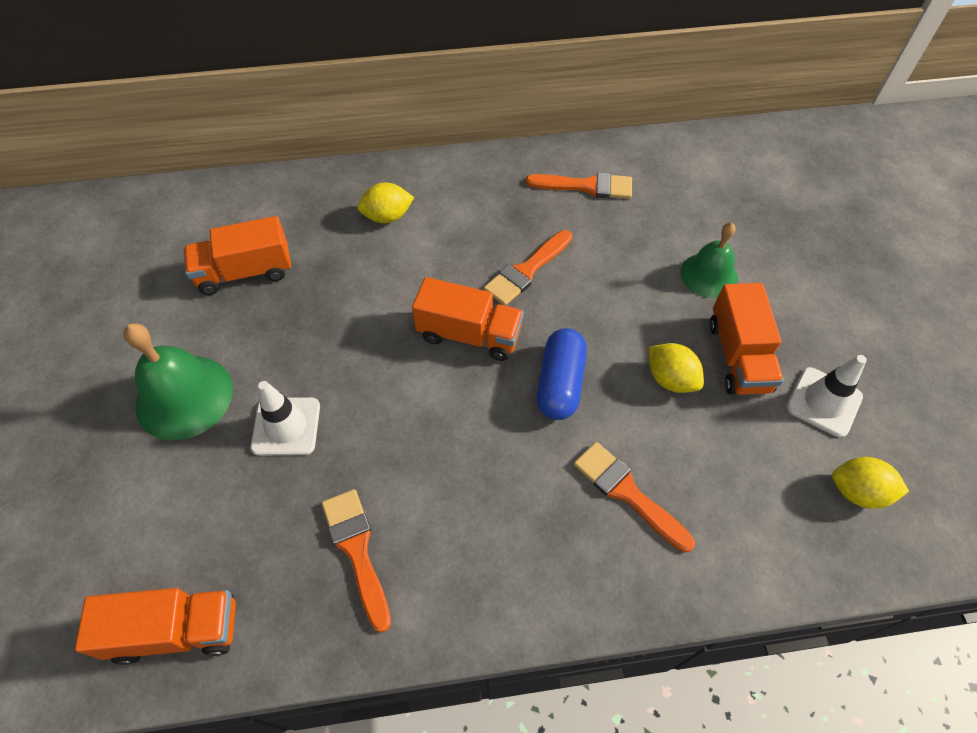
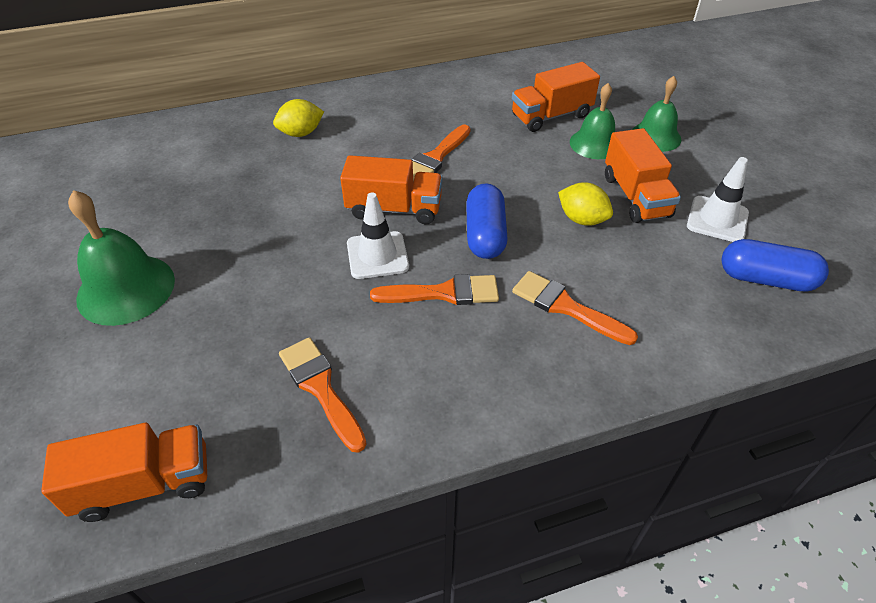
camera: 10 degrees left, 10 degrees down
orange truck [184,216,291,295] -> orange truck moved to [512,62,600,132]
white traffic cone [250,381,320,456] -> white traffic cone moved to [347,192,409,279]
orange brush [526,172,632,199] -> orange brush moved to [370,274,499,305]
yellow lemon [832,457,909,509] -> blue capsule [721,239,829,292]
none -> green bell [632,76,681,152]

